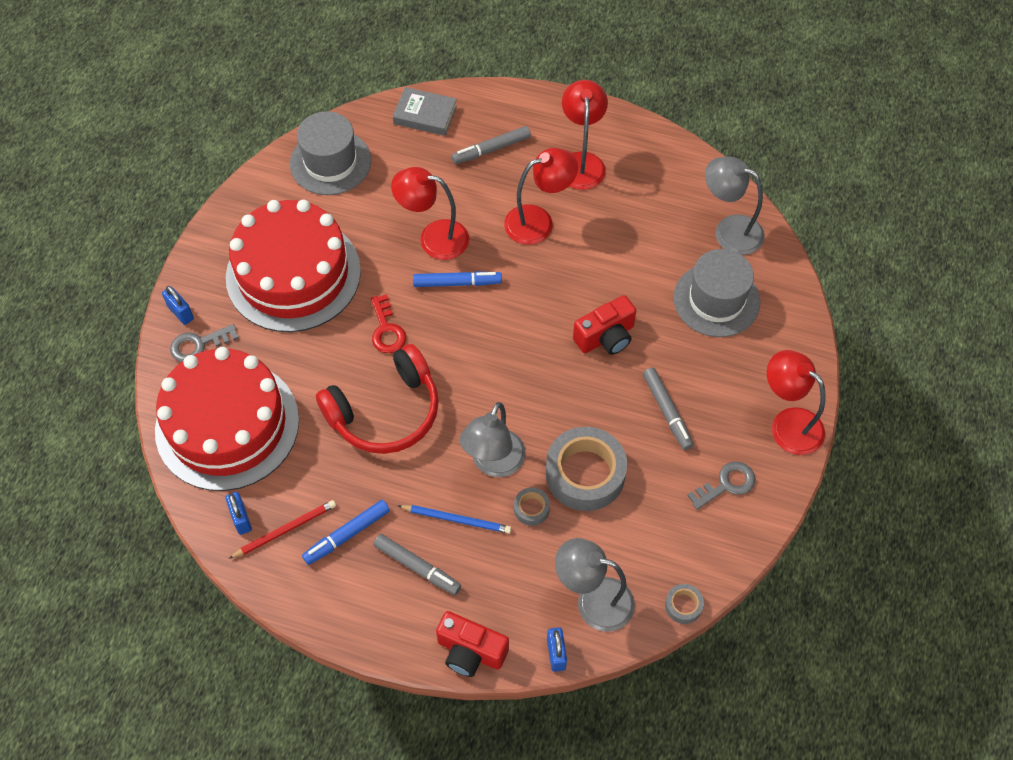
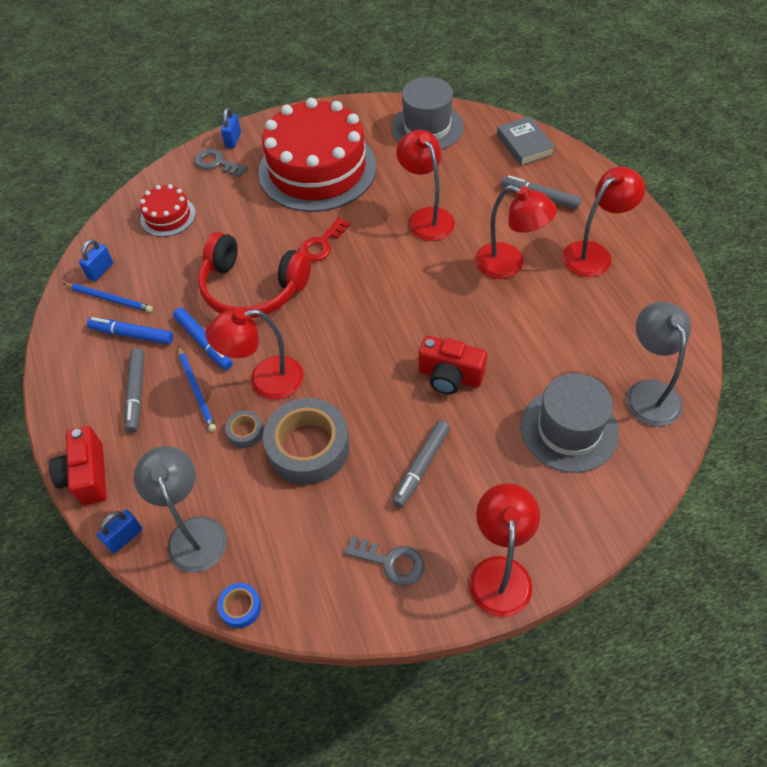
camera: 55 degrees right, 5 degrees down
red cake [155,347,299,491] -> red cake [140,184,196,237], size x0.45
red pencil [229,500,336,559] -> blue pencil [63,283,153,312]
blue marker [413,271,502,287] -> blue marker moved to [173,308,233,370]
grey lamp [460,402,526,477] -> red lamp [206,309,304,400]
grey tape [665,584,704,624] -> blue tape [217,583,261,628]

